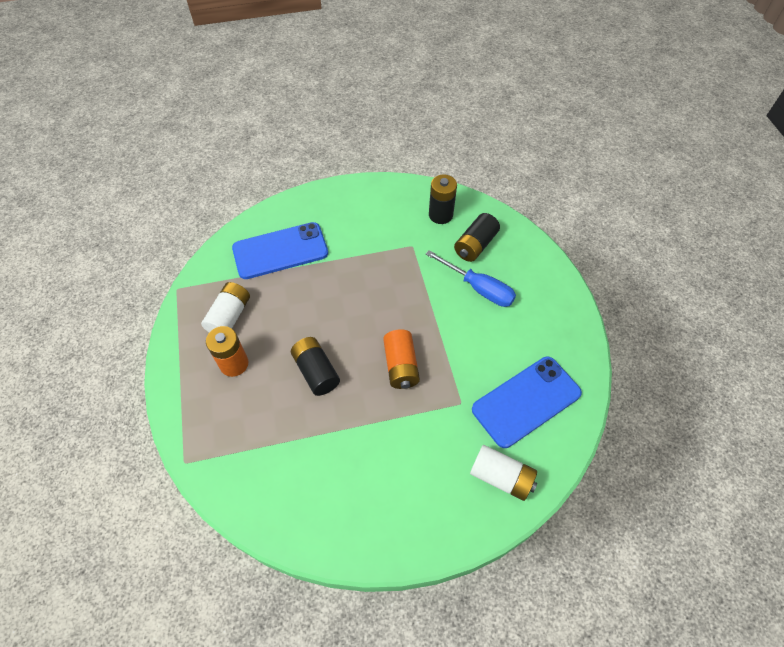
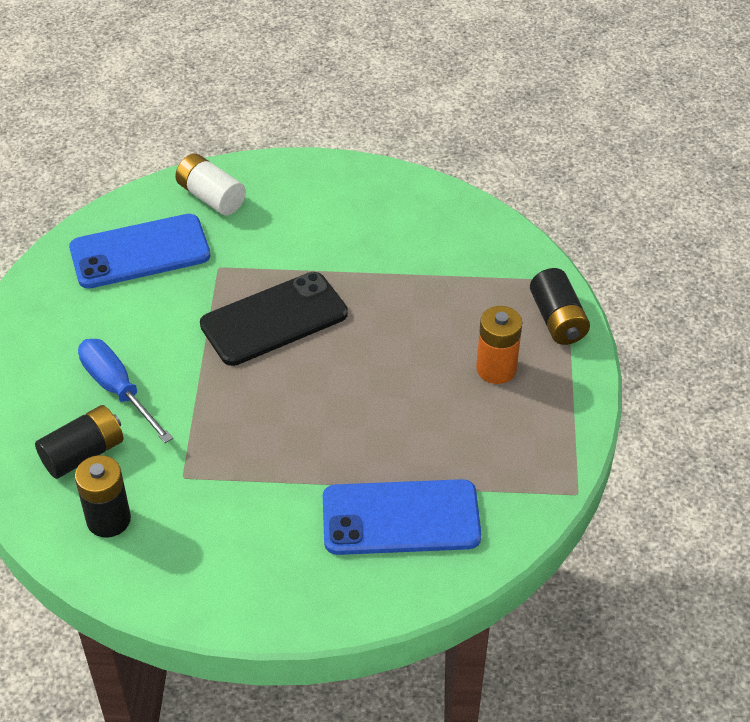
camera: 165 degrees left, 10 degrees down
white battery [201,282,250,332] -> none
black battery [291,337,340,396] -> black battery moved to [530,268,590,345]
orange battery [383,329,420,389] -> black phone [200,272,348,366]

